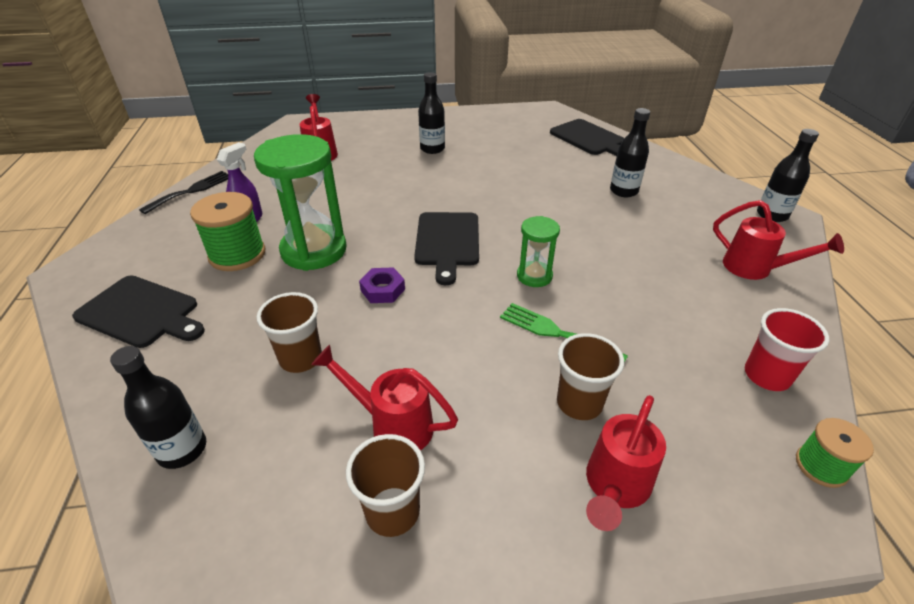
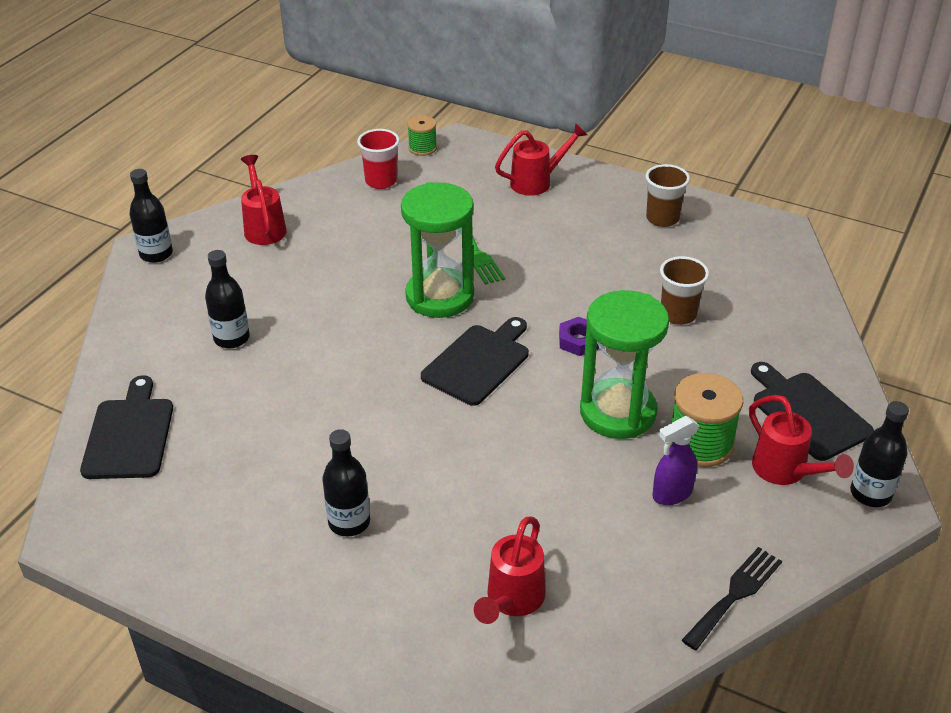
camera: 145 degrees left, 0 degrees up
black bottle [110,346,206,469] -> black bottle moved to [850,401,909,507]
black fork [139,171,228,214] -> black fork turned 150 degrees clockwise [682,547,782,650]
red watering can [311,345,458,450] -> red watering can moved to [749,395,854,485]
green hourglass [517,216,560,287] -> green hourglass [401,182,474,318], size x1.92
brown cup [557,333,624,420] -> none

